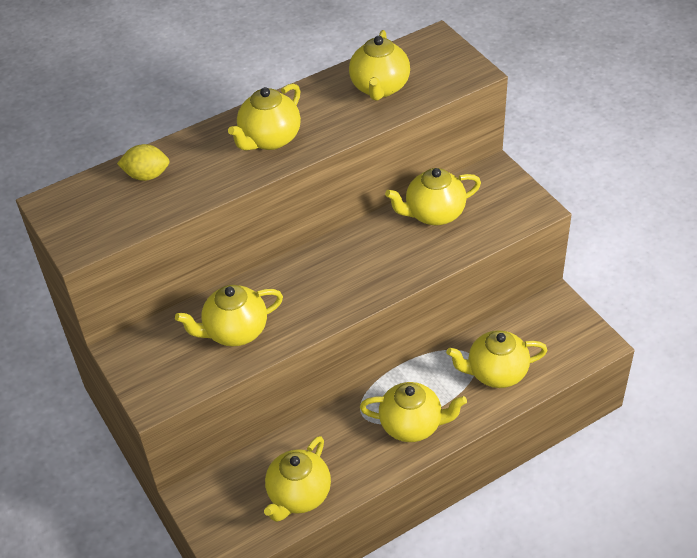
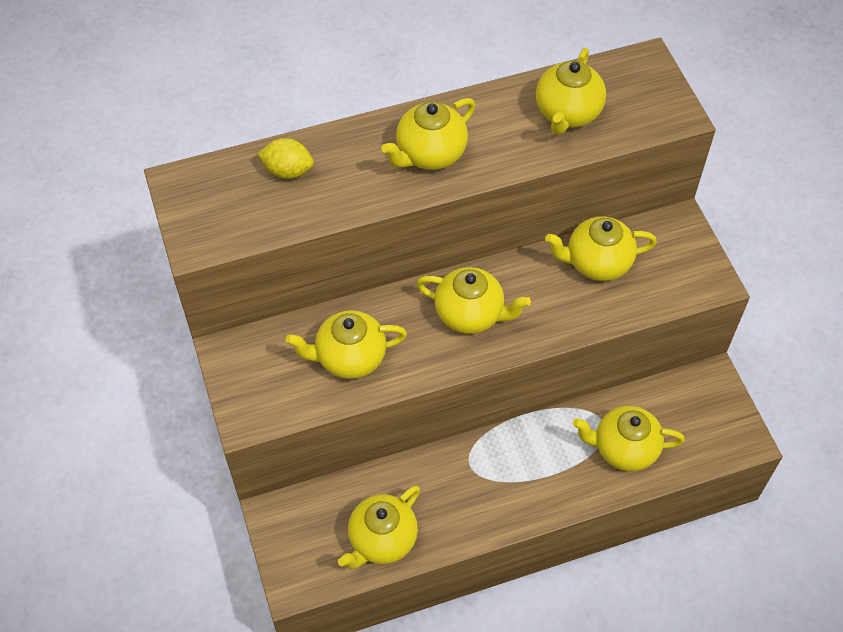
camera: 10 degrees right, 10 degrees up
yellow teapot [360,382,467,442] -> yellow teapot moved to [416,267,531,334]

